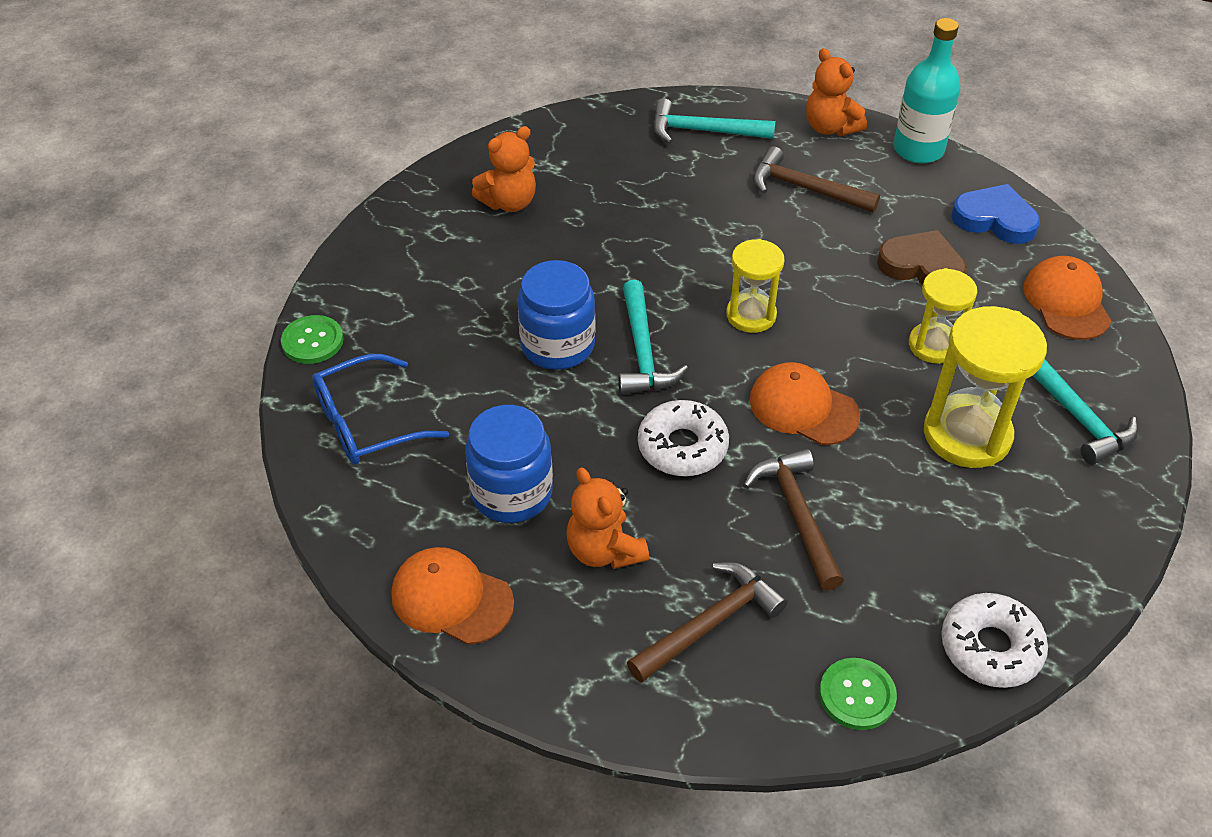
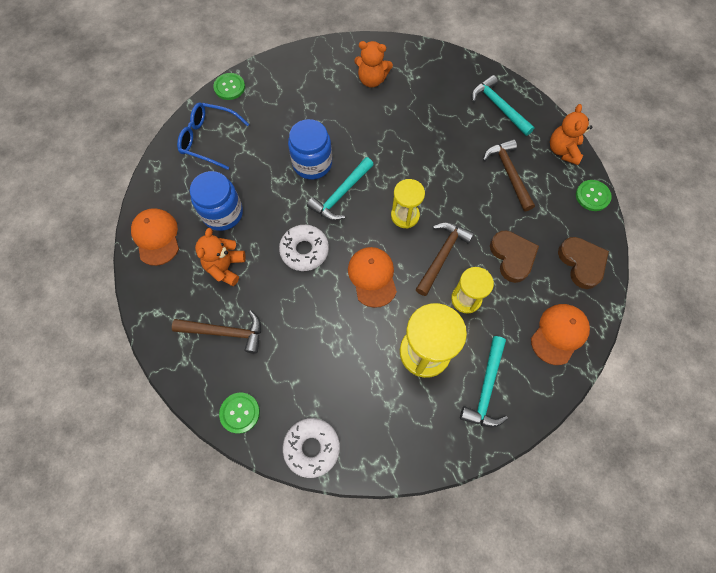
camera: 45 degrees right, 20 degrees up
brown hammer [743,448,844,591] -> brown hammer moved to [416,222,474,296]
turquoise bottle [893,18,961,164] -> green button [576,180,612,211]
blue heart [951,184,1040,244] -> brown heart [558,237,609,289]

